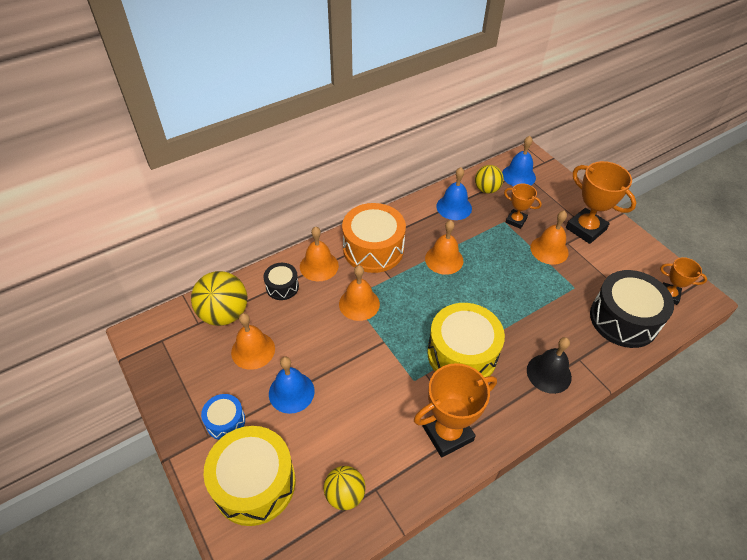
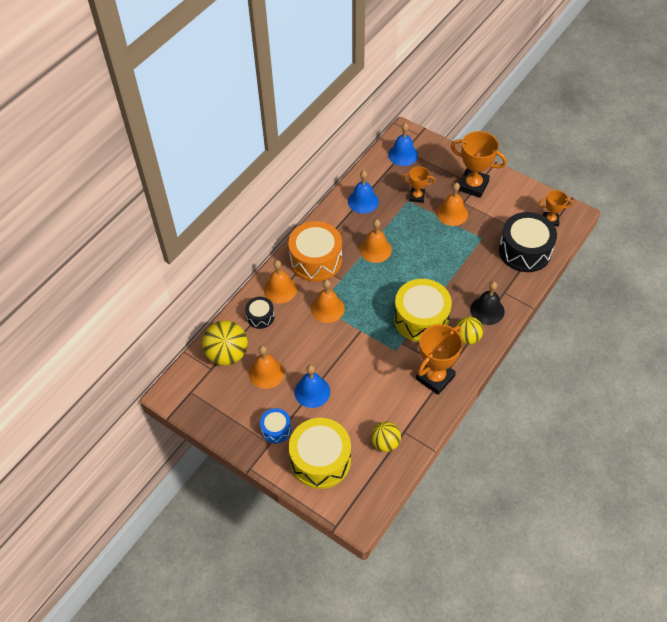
camera: 20 degrees left, 5 degrees up
yellow ball [475,165,504,193] -> yellow ball moved to [456,317,483,345]

